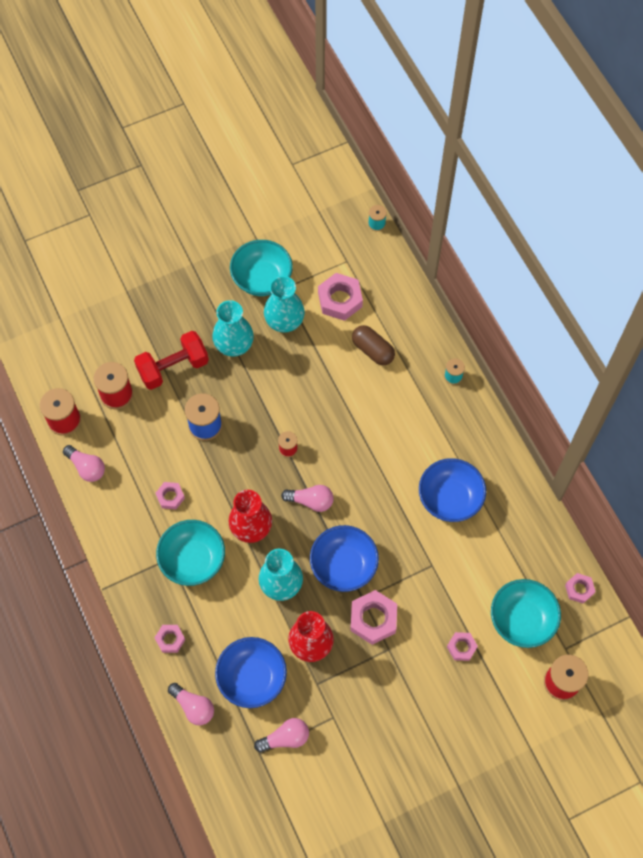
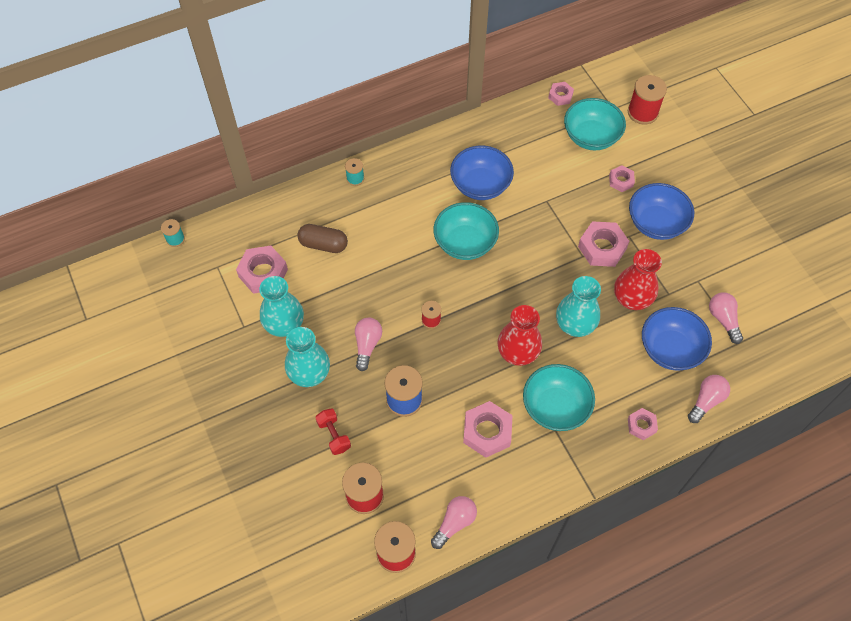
camera: 90 degrees left, 5 degrees down
red dumbbell [134,331,209,390] -> red dumbbell [315,408,351,455], size x0.56
pink nut [156,482,185,509] -> pink nut [463,401,513,458], size x1.74
turquoise bowl [230,240,293,296] -> turquoise bowl moved to [434,202,499,260]
pink light bulb [281,485,334,512] -> pink light bulb moved to [355,317,382,371]
blue bowl [310,525,379,592] -> blue bowl moved to [629,183,694,240]
brown capsule [352,325,395,365] -> brown capsule turned 60 degrees clockwise [297,224,348,253]

